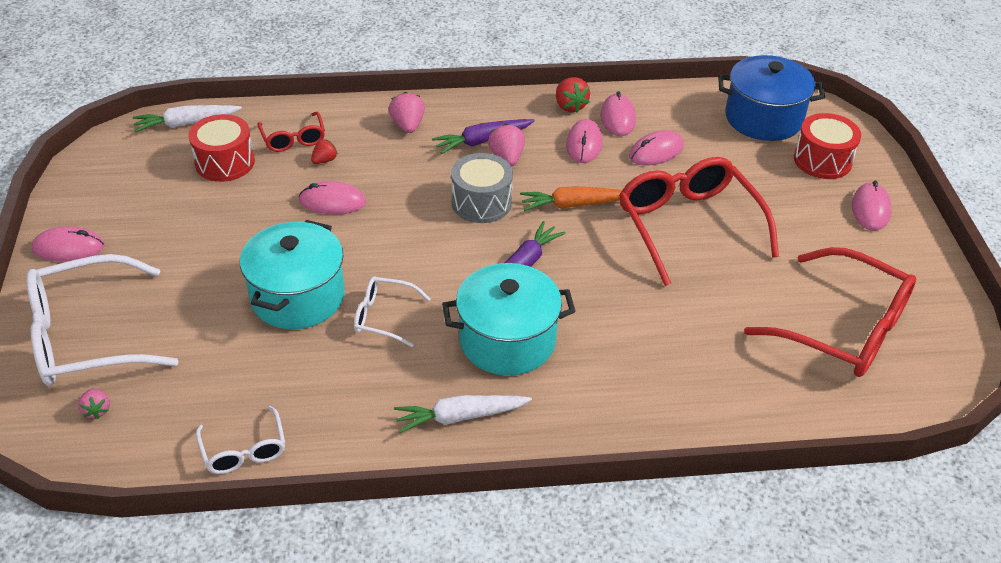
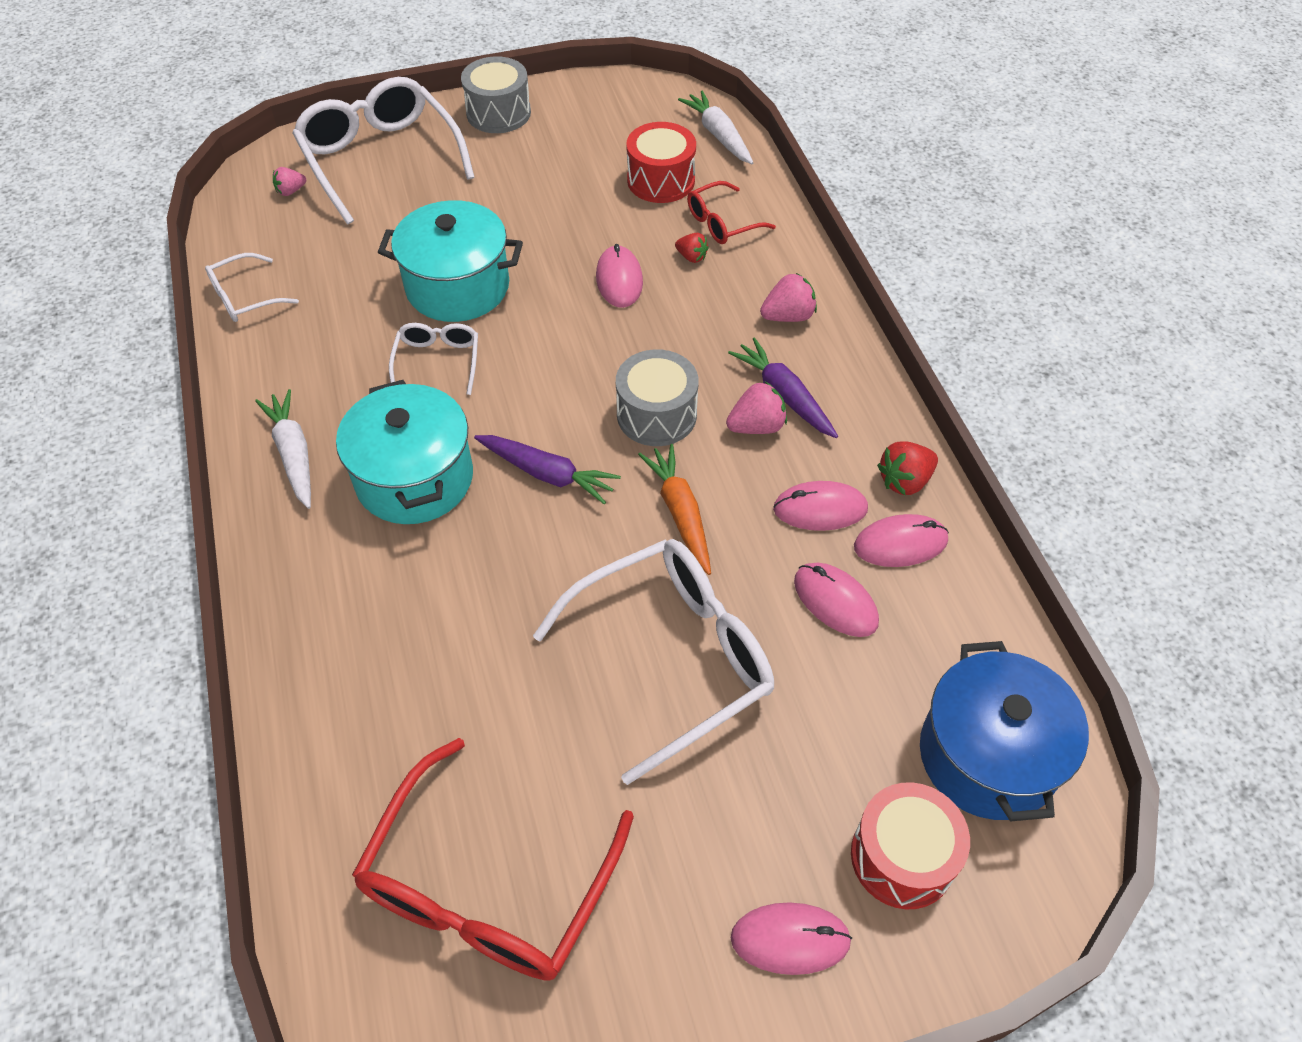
camera: 80 degrees right, 10 degrees up
pink mouse [32,226,104,262] -> grey drum [461,56,531,133]
red glasses [619,157,779,286] -> white glasses [533,539,774,785]

